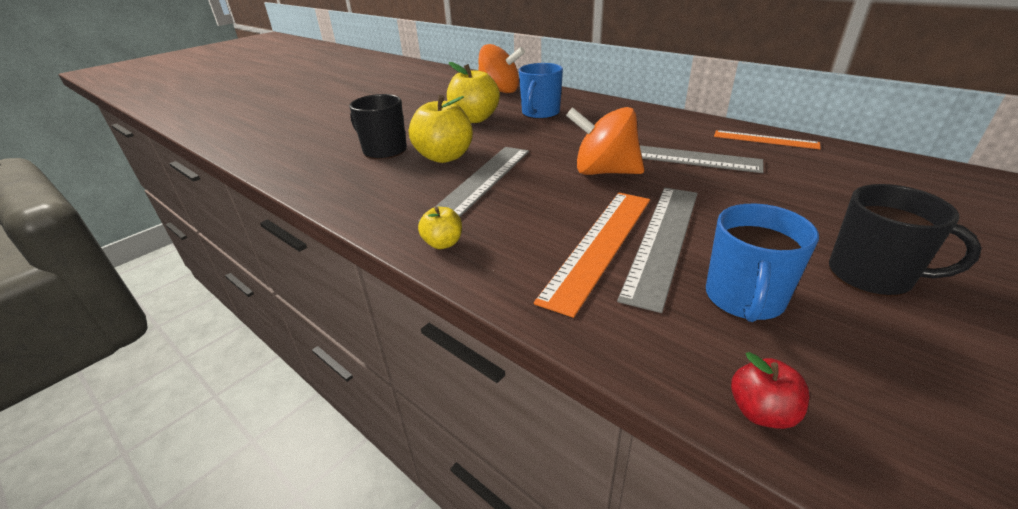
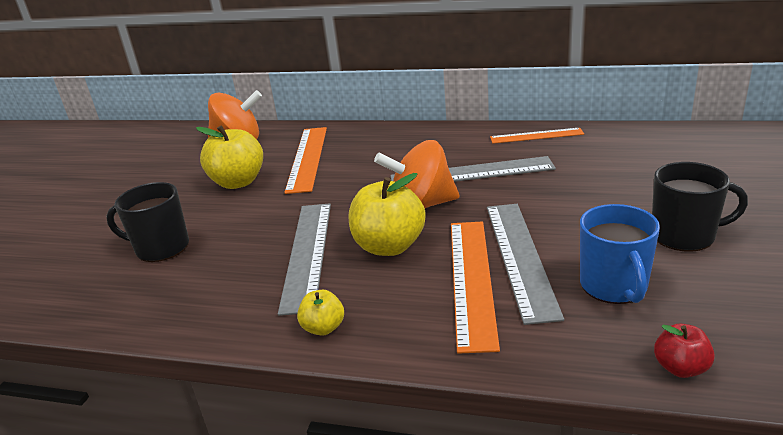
camera: 25 degrees left, 5 degrees down
yellow apple [409,95,473,163] -> yellow apple moved to [349,173,425,256]
blue mug [519,63,563,119] -> orange ruler [284,127,327,194]

